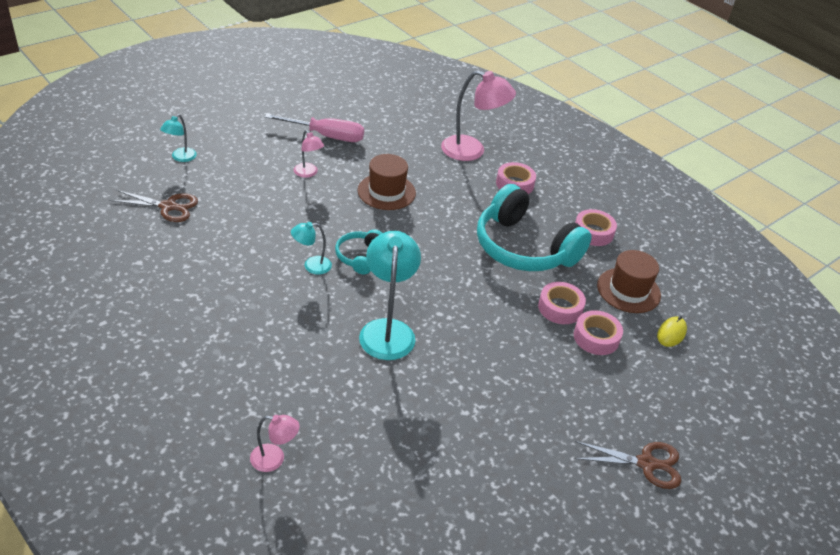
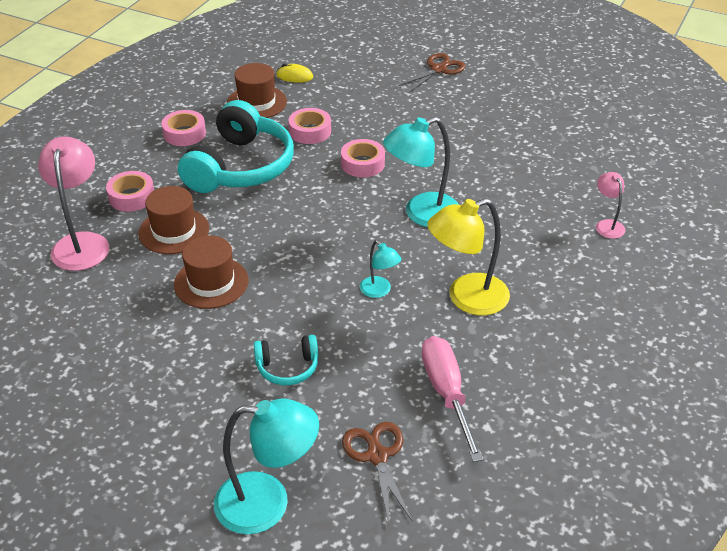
camera: 110 degrees left, 0 degrees up
turquoise lamp [160,114,197,162] -> turquoise lamp [214,399,319,535], size x1.92
pink screwdriver [265,113,364,142] -> pink screwdriver moved to [422,336,483,462]
pink lamp [294,130,324,178] -> none
turquoise headphones [335,229,382,274] -> turquoise headphones moved to [254,335,318,385]
pink tape [574,310,623,355] -> pink tape moved to [341,139,385,177]
brown scissors [575,441,681,489] -> brown scissors turned 60 degrees clockwise [397,53,465,93]
none -> brown hat [138,186,209,254]
none -> yellow lamp [427,198,510,315]

